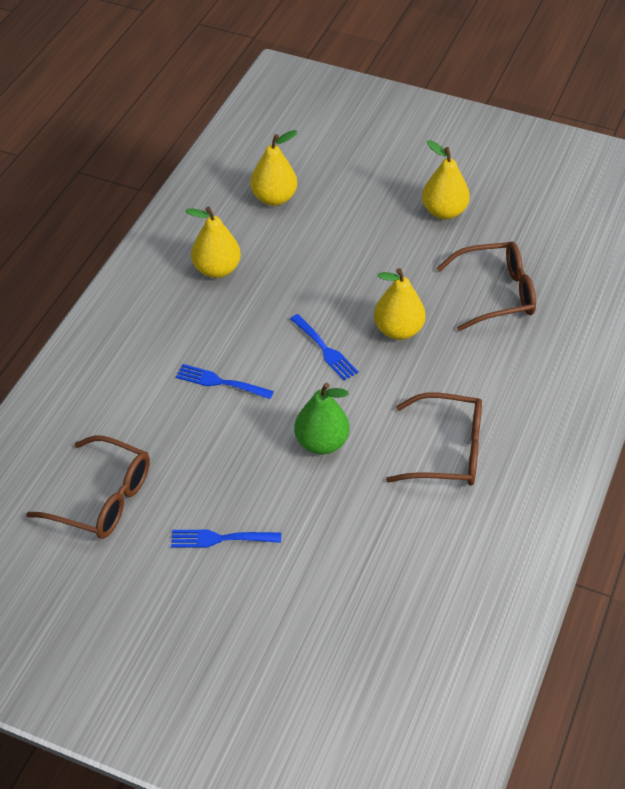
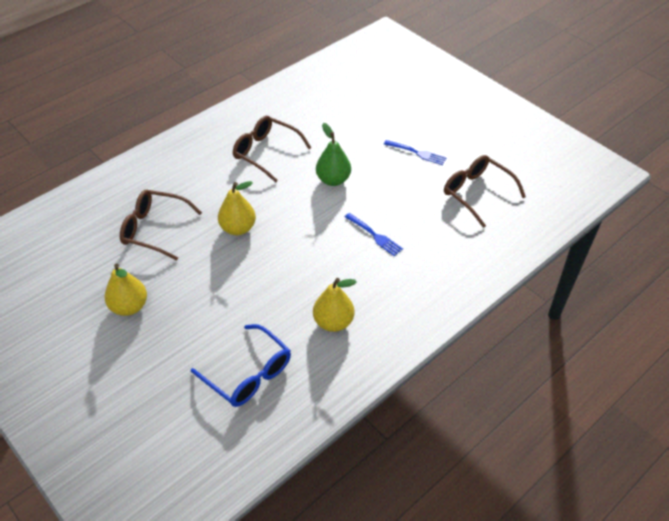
camera: 155 degrees left, 0 degrees up
yellow pear [250,130,298,206] -> blue glasses [191,324,291,407]
blue fork [290,314,359,381] -> none

